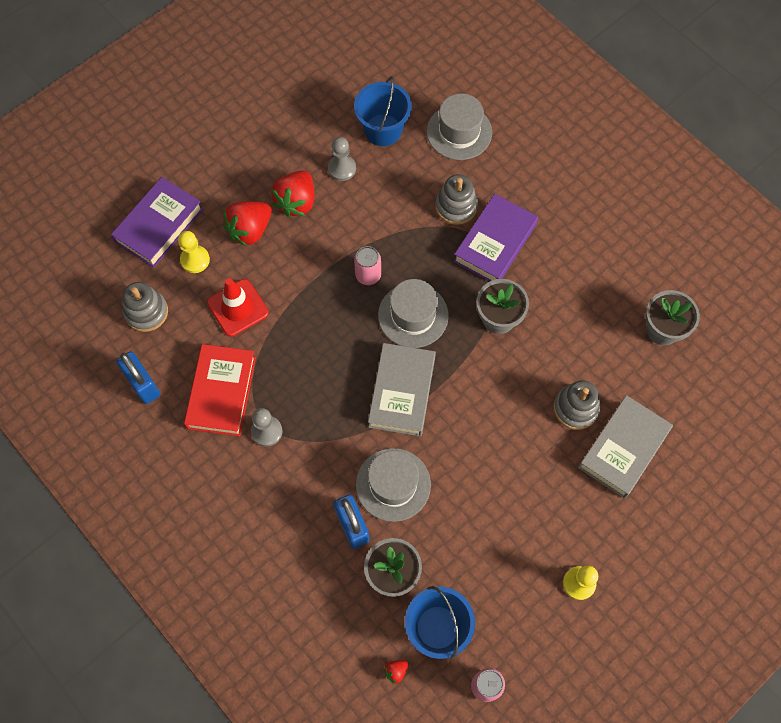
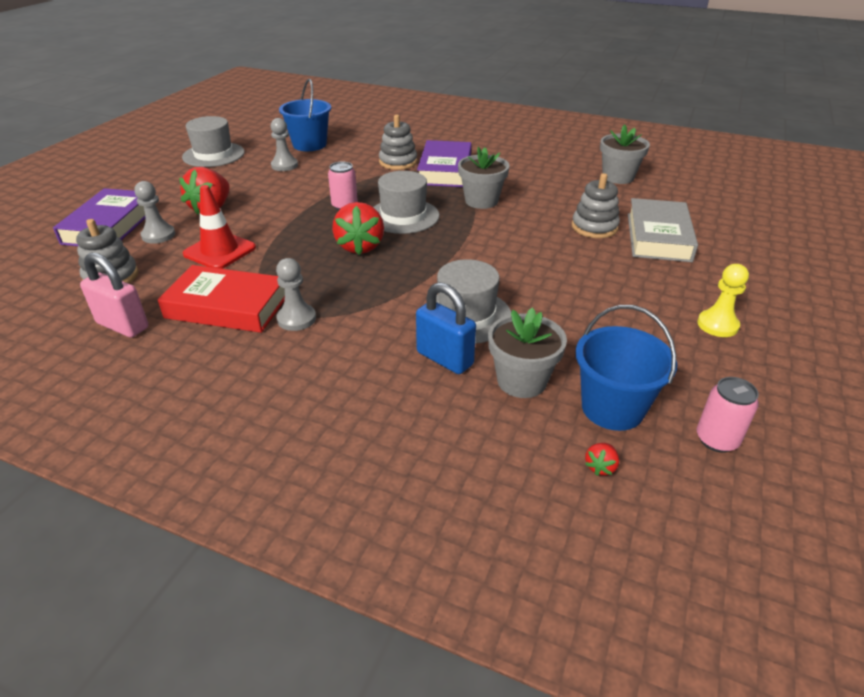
camera: 25 degrees left, 30 degrees down
blue padlock [116,351,160,404] -> pink padlock [80,252,148,338]
yellow pawn [178,231,210,273] -> grey pawn [134,181,175,244]
red book [184,344,256,436] -> red book turned 60 degrees counterclockwise [158,265,285,333]
red strawberry [271,170,314,217] -> red strawberry moved to [332,202,384,255]
grey book [368,343,436,437] -> none
grey hat [427,94,492,160] -> grey hat moved to [182,116,245,167]

